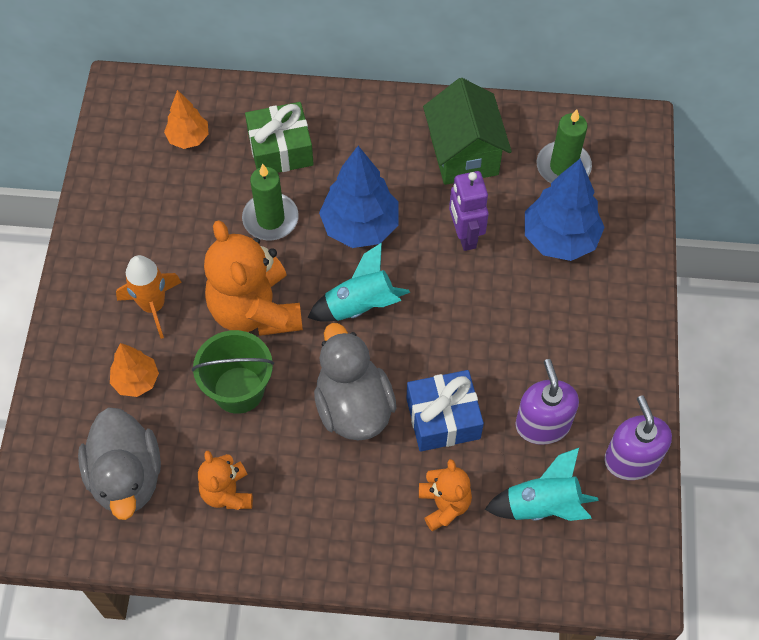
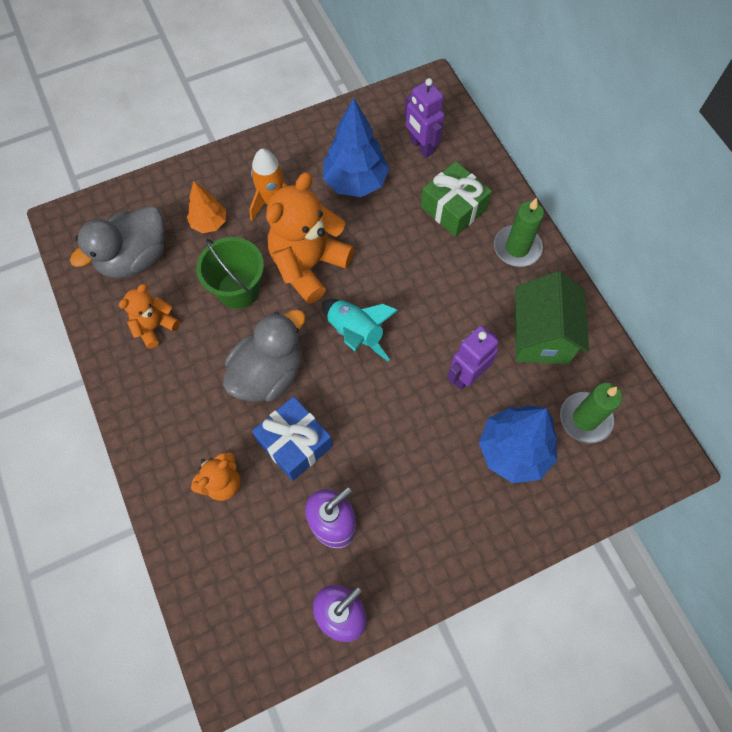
camera: 60 degrees right, 5 degrees up
orange tree [164,90,209,149] -> purple robot [405,78,445,158]
green candle [242,164,299,240] -> green candle moved to [494,198,544,267]
blue tree [319,146,398,248] -> blue tree moved to [323,98,389,197]
green house [423,78,512,185] -> green house turned 45 degrees counterclockwise [515,271,589,364]
turquoise rocket [485,448,598,521] -> none

